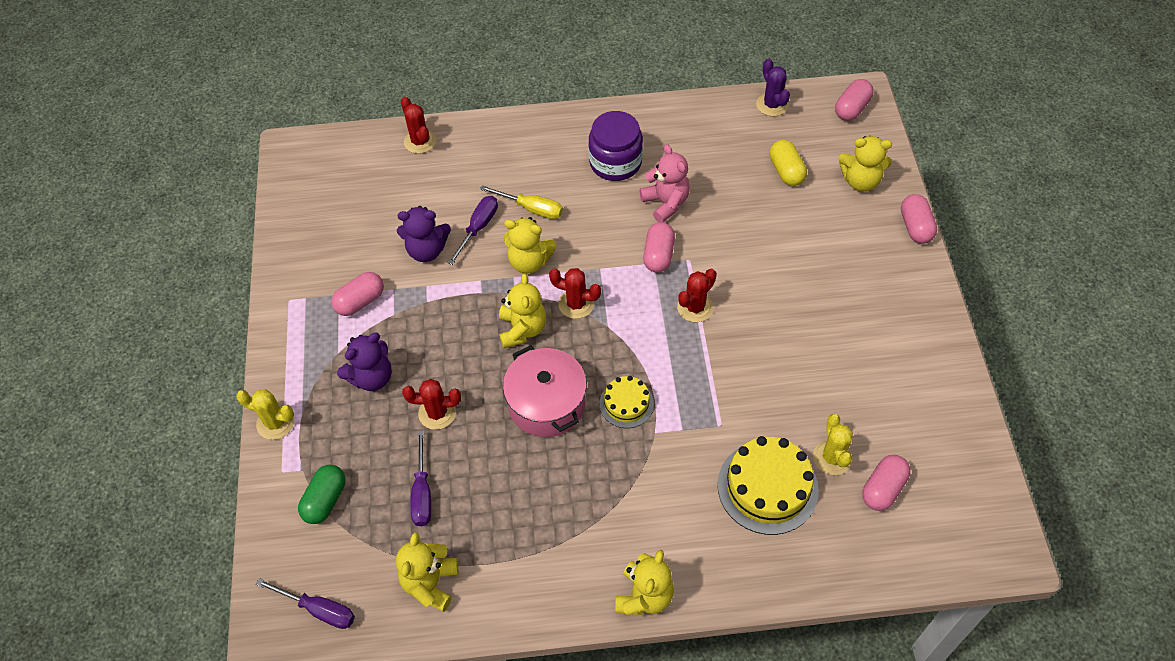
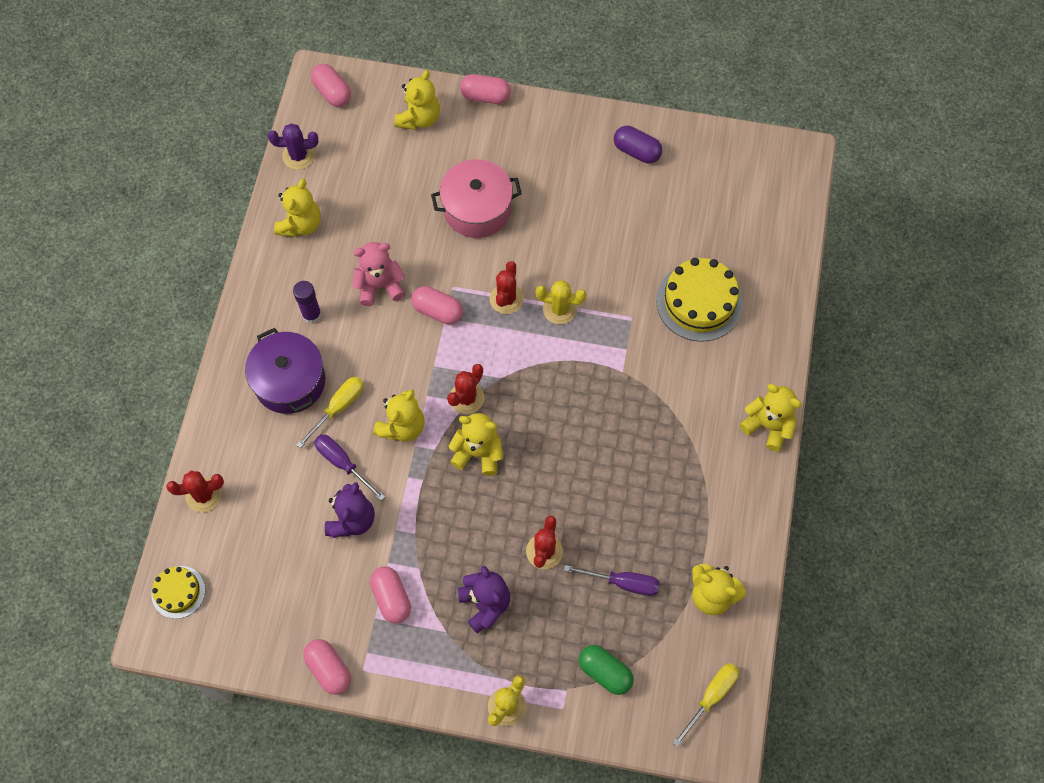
camera: 75 degrees left, 10 degrees up
purple screwdriver [256,578,355,629] -> yellow screwdriver [673,663,739,747]
pink pot [503,345,587,437] -> pink pot moved to [431,159,522,238]
purple jar [589,111,643,181] -> purple glue stick [293,281,322,324]
yellow cake [600,376,654,428] -> yellow cake moved to [151,566,205,619]
red cactus [677,269,717,322] -> red cactus turned 45 degrees clockwise [490,261,524,314]
yellow capsule [769,140,807,186] -> none
yellow cactus [813,414,853,475] -> yellow cactus moved to [536,280,587,324]
pink capsule [862,455,910,511] -> pink capsule moved to [303,639,351,695]
none -> purple pot [245,328,325,414]
none -> yellow teddy bear [274,179,321,237]
none -> purple capsule [614,126,662,164]

